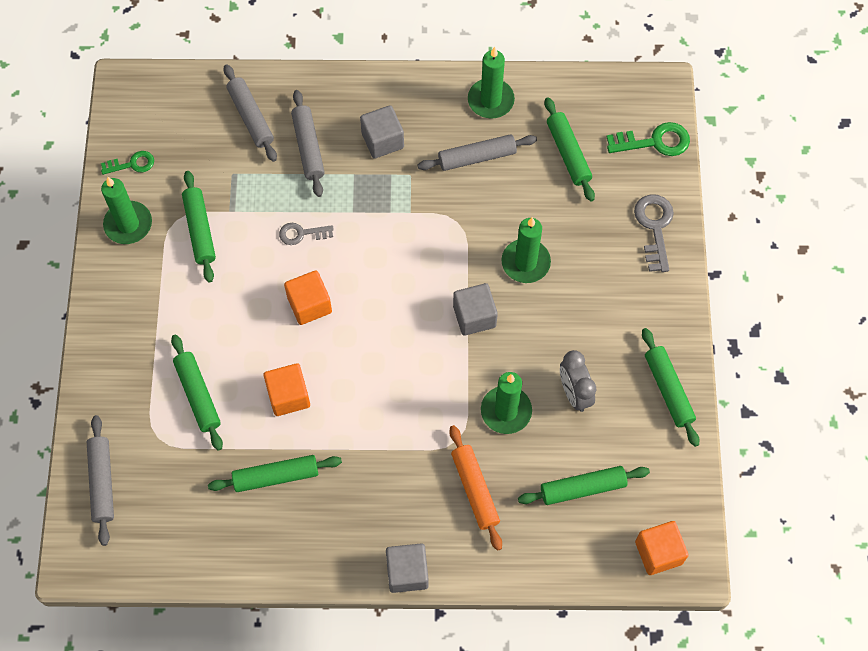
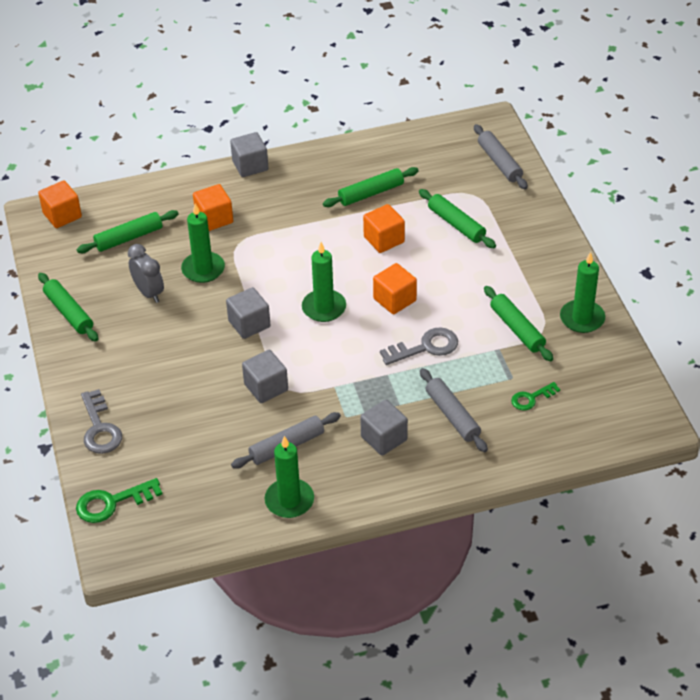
camera: 165 degrees right, 20 degrees down
green key [101,151,154,175] -> green key moved to [511,382,560,411]
grey rolling pin [224,64,277,162] -> none
grey key [279,223,334,245] -> grey key [380,327,458,365], size x1.58
orange rolling pin [449,425,502,551] -> orange cube [193,184,233,231]
green candle [502,217,551,283] -> green candle moved to [302,242,346,322]
green rolling pin [544,97,595,201] -> none
none -> grey cube [242,350,288,403]

